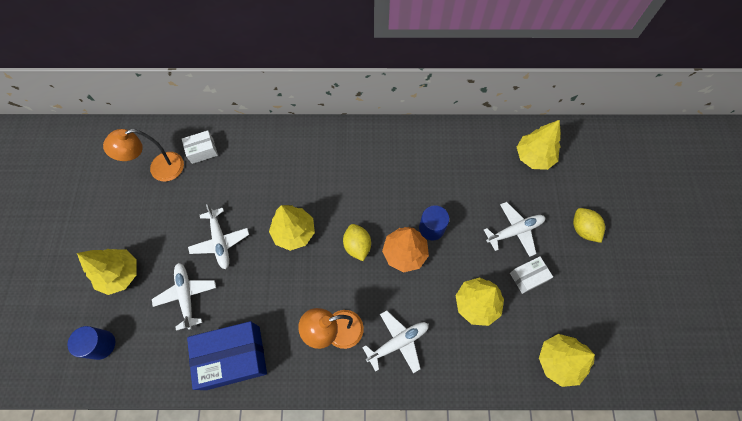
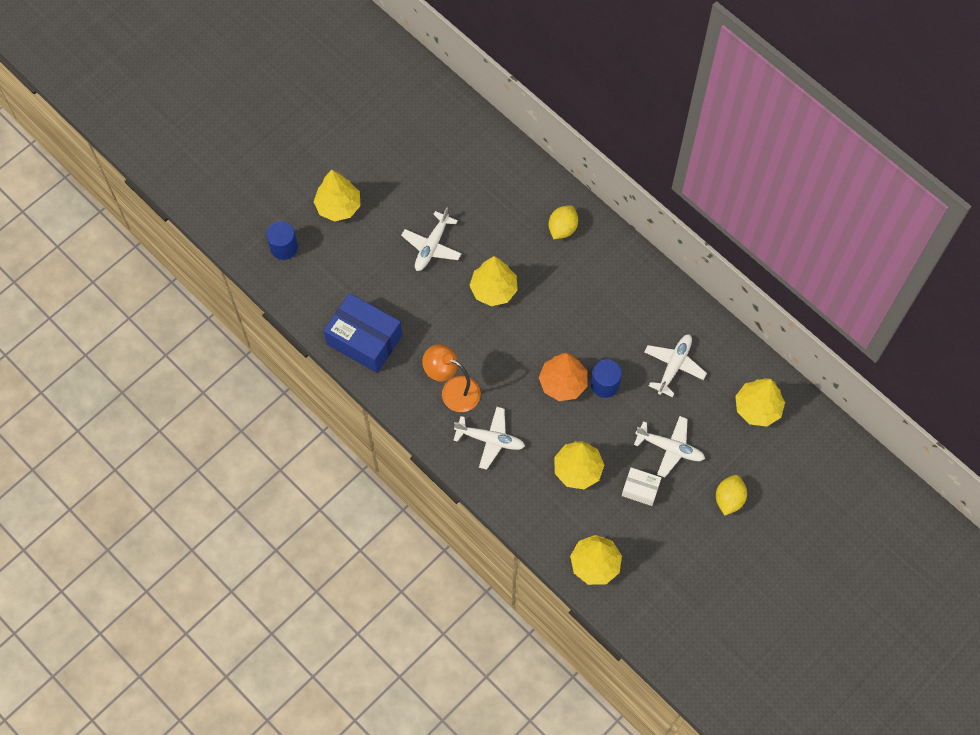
camera: 45 degrees right, 0 degrees up
orange lamp [103,129,184,181] -> none
white plane [152,263,216,331] -> white plane moved to [644,334,707,397]
white box [182,130,218,164] -> none
yellow lemon [343,224,371,261] -> yellow lemon moved to [549,205,578,239]

